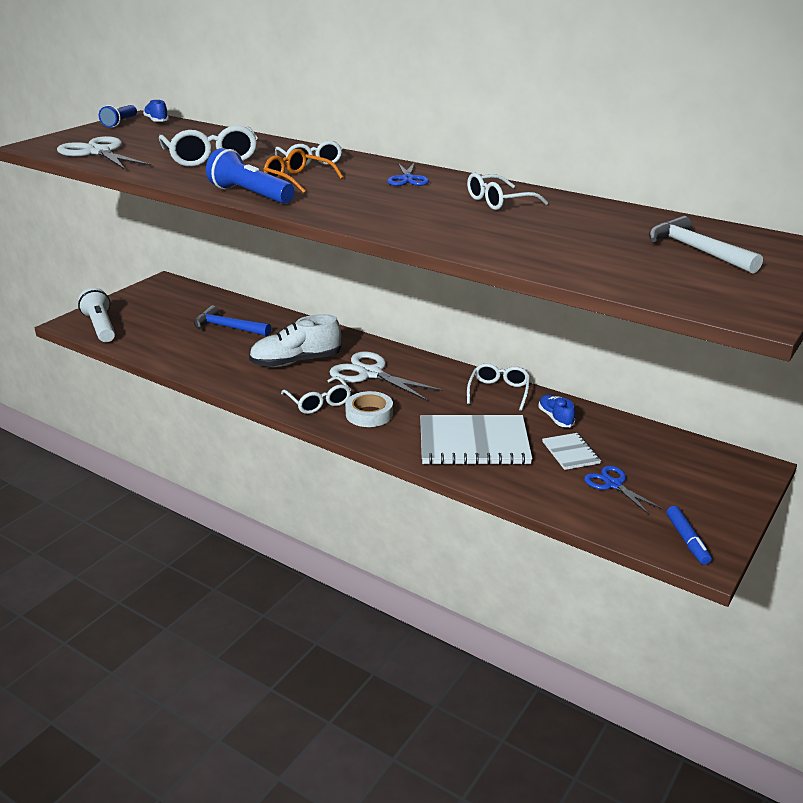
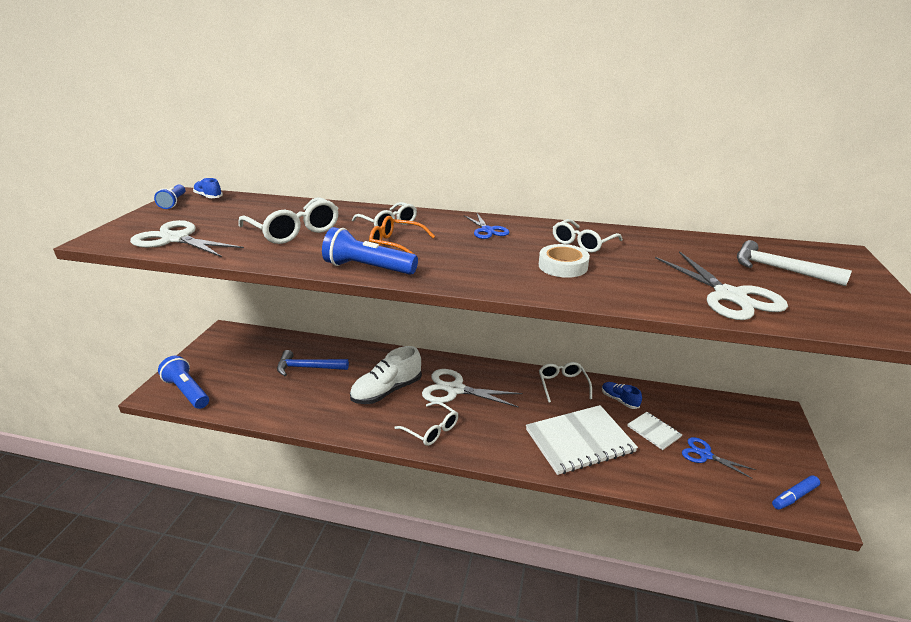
camera: 20 degrees left, 0 degrees up
white flashlight [78,288,115,342] -> blue flashlight [158,356,209,409]
white tape [345,391,393,427] -> white tape moved to [539,244,590,278]
blue marker [666,506,712,565] -> blue marker turned 90 degrees clockwise [772,475,820,510]
none -> white scissors [655,251,788,320]

